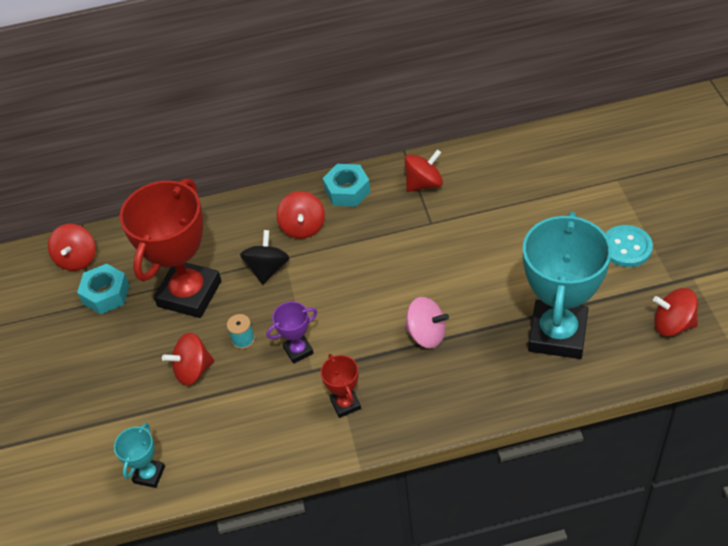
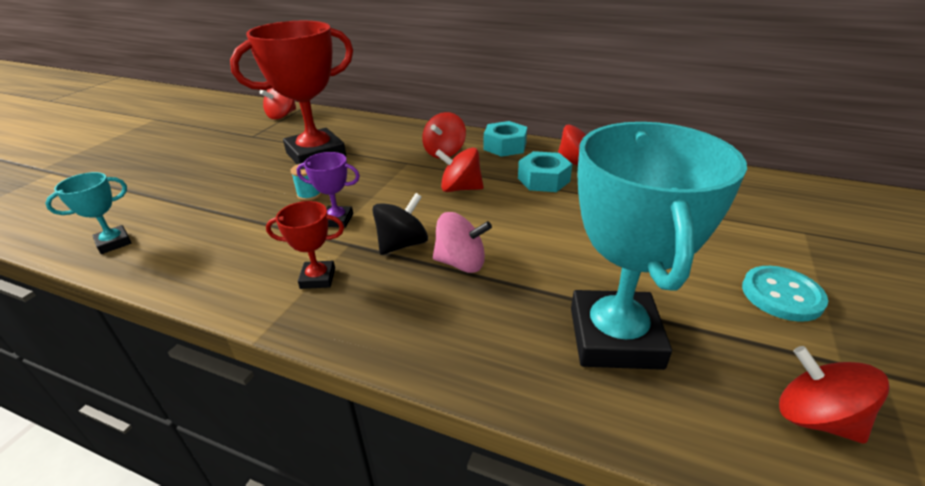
camera: 30 degrees right, 15 degrees down
turquoise nut [77,264,130,314] -> turquoise nut moved to [518,151,572,192]
red spinning top [162,333,214,386] -> red spinning top moved to [435,147,484,192]
black spinning top [240,230,289,285] -> black spinning top moved to [372,193,428,255]
red trophy [321,354,361,418] -> red trophy turned 75 degrees clockwise [266,201,344,289]
pink spinning top [405,297,449,348] -> pink spinning top turned 45 degrees counterclockwise [433,212,492,273]
turquoise trophy [523,212,612,359] -> turquoise trophy turned 45 degrees counterclockwise [571,122,747,370]

